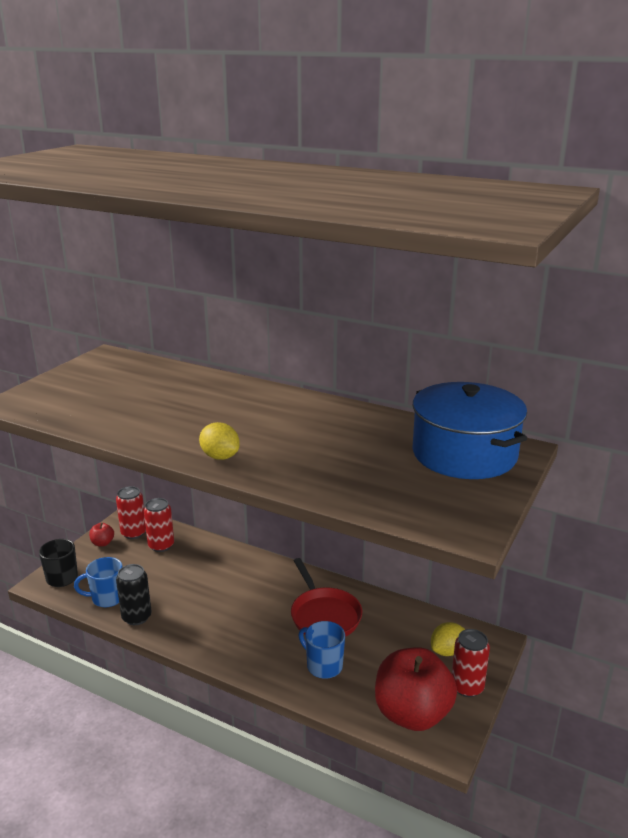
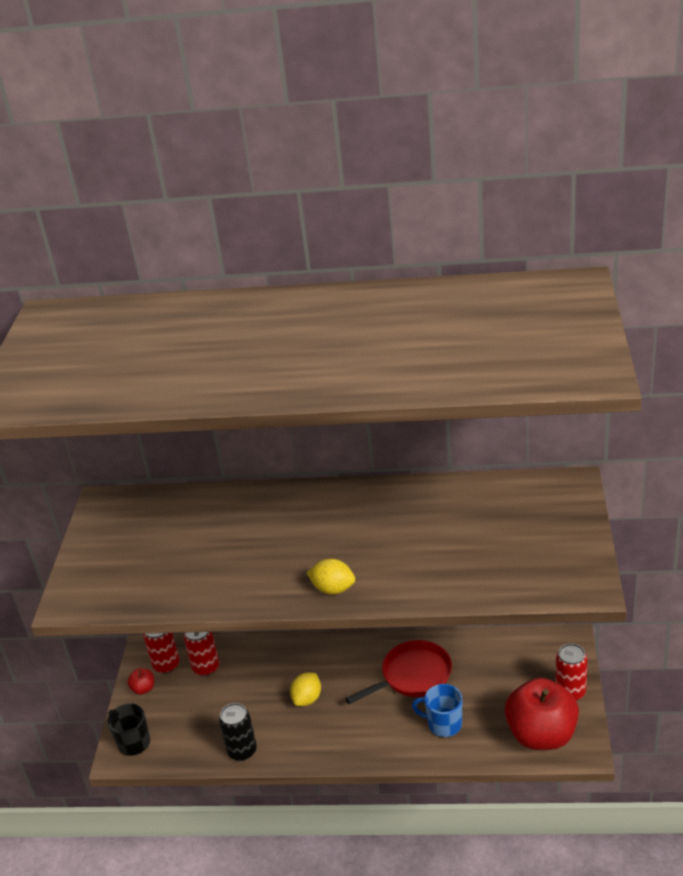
camera: 20 degrees left, 10 degrees up
blue mug [74,557,123,607] -> none
red pan [291,558,362,637] -> red pan turned 75 degrees counterclockwise [345,640,452,704]
blue pot [412,382,527,479] -> none
yellow lemon [431,622,465,656] -> yellow lemon moved to [290,673,321,706]

